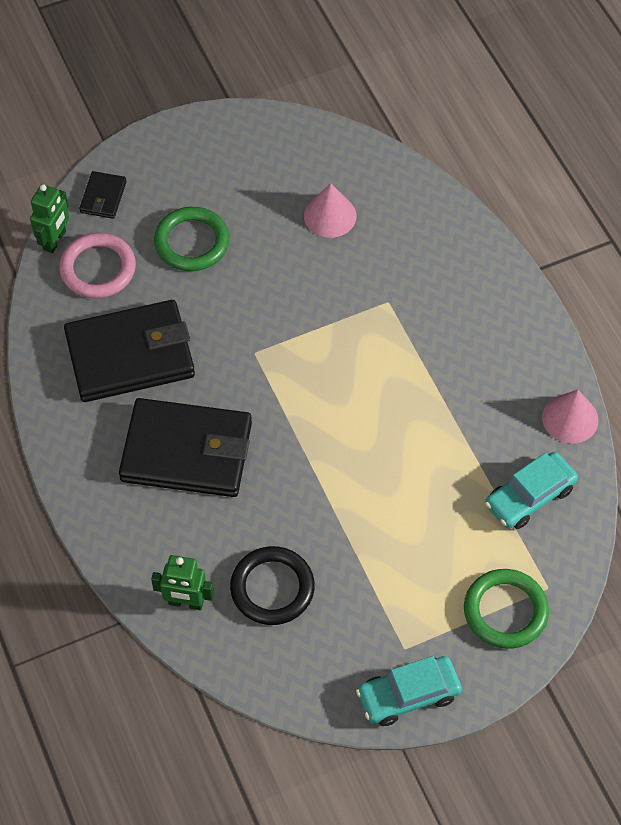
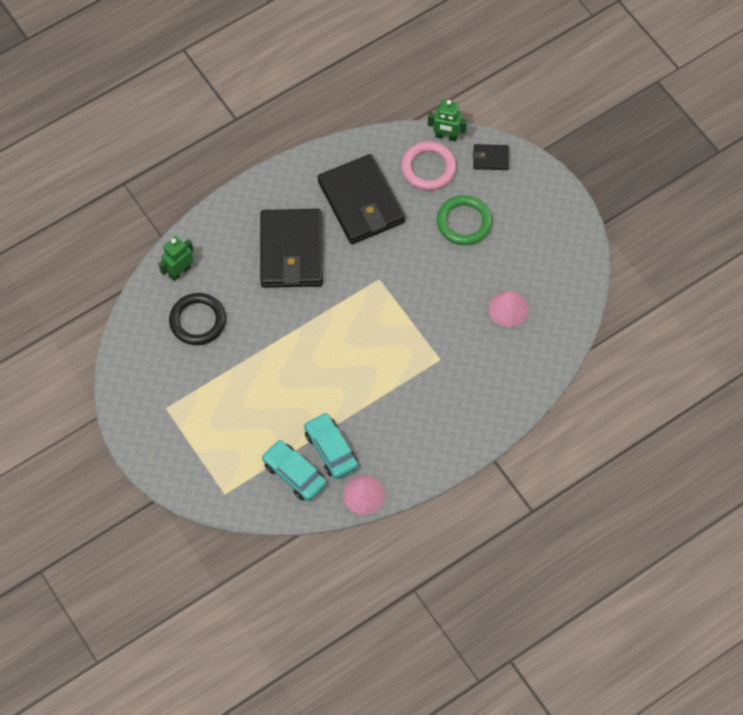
camera: 80 degrees right, 5 degrees up
green robot [151,555,214,610] -> green robot turned 45 degrees clockwise [159,236,194,281]
turquoise car [356,656,462,726] -> turquoise car moved to [304,412,358,479]
green ring [464,569,549,649] -> none

